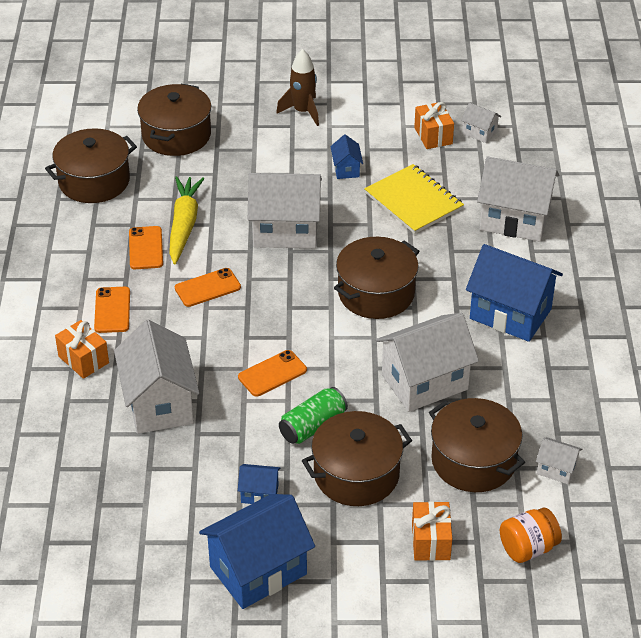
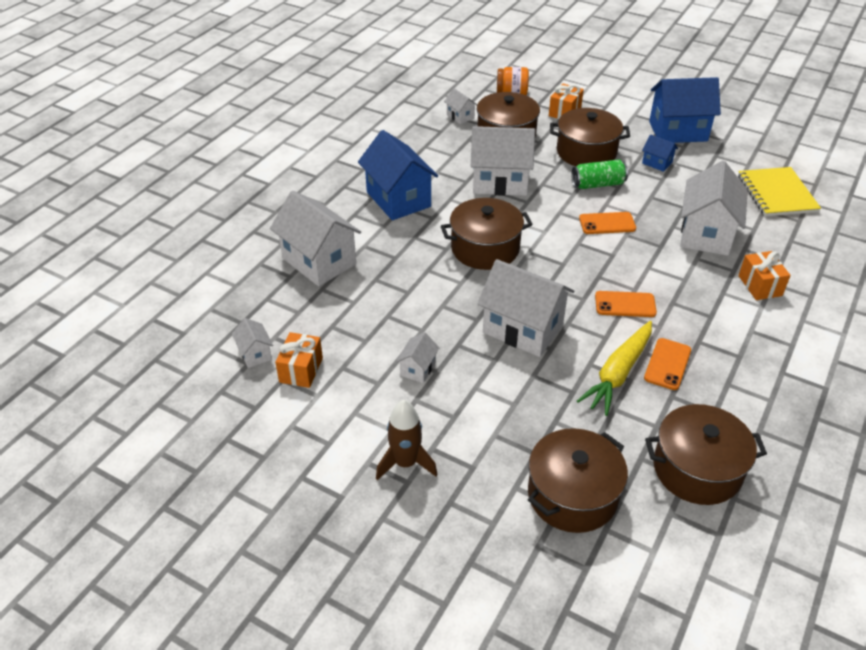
camera: 150 degrees left, 0 degrees up
orange phone [94,287,130,333] -> none
blue house [330,134,363,179] -> white house [396,332,440,383]
yellow notebook [364,164,464,234] -> yellow notebook moved to [738,167,821,216]

